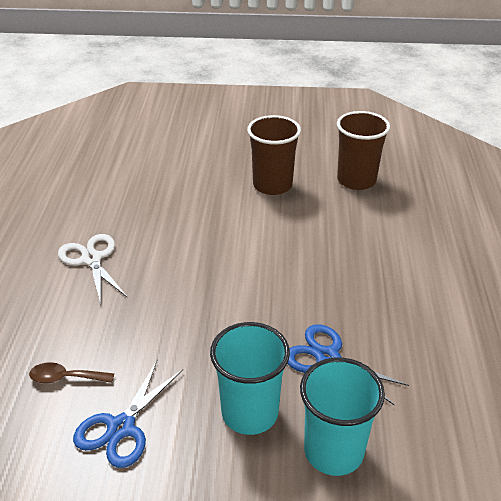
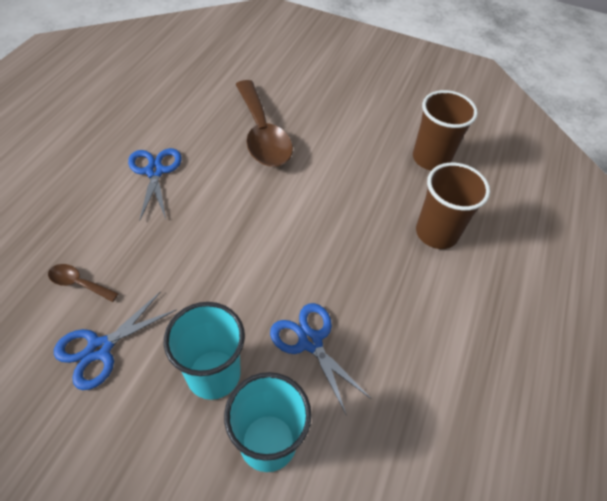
camera: 15 degrees right, 15 degrees up
white scissors [58,234,128,304] -> blue scissors [128,148,181,221]
brown cup [247,115,301,195] -> brown cup moved to [416,163,490,249]
none -> brown spoon [235,80,293,167]

